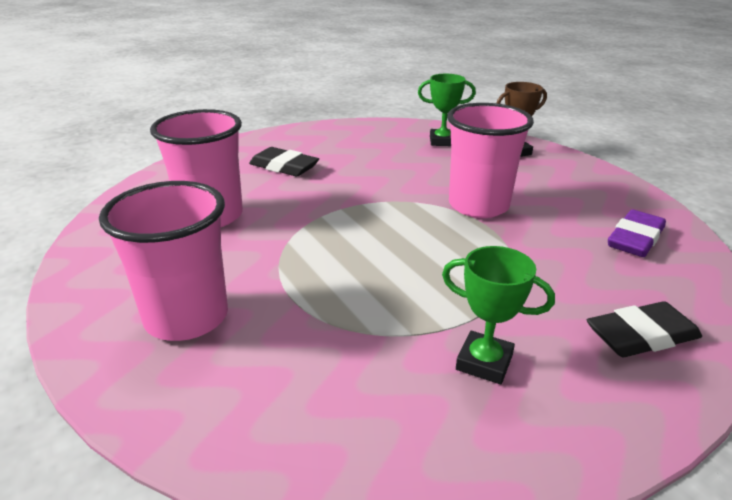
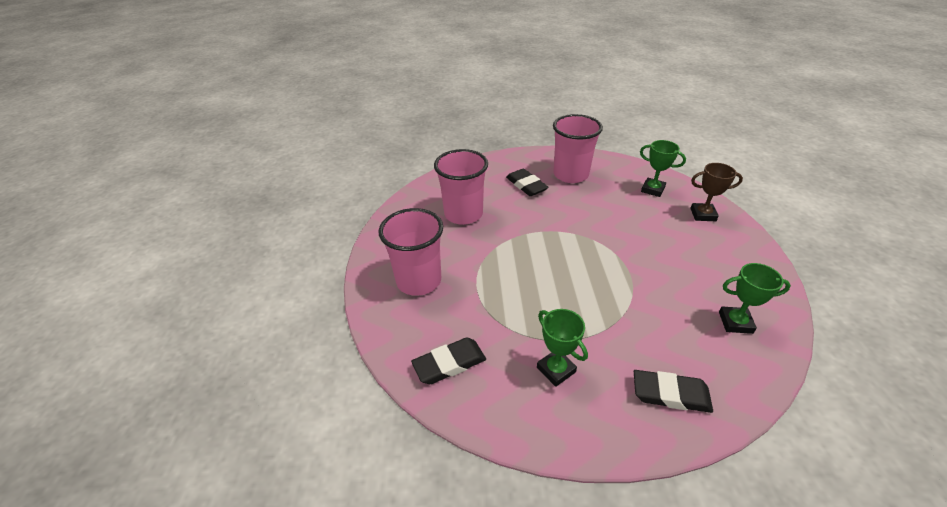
camera: 30 degrees right, 10 degrees up
pink cup [447,103,534,218] -> pink cup moved to [553,114,603,183]
purple eraser [608,209,666,257] -> green trophy [719,263,791,334]
none -> black eraser [411,338,486,384]

